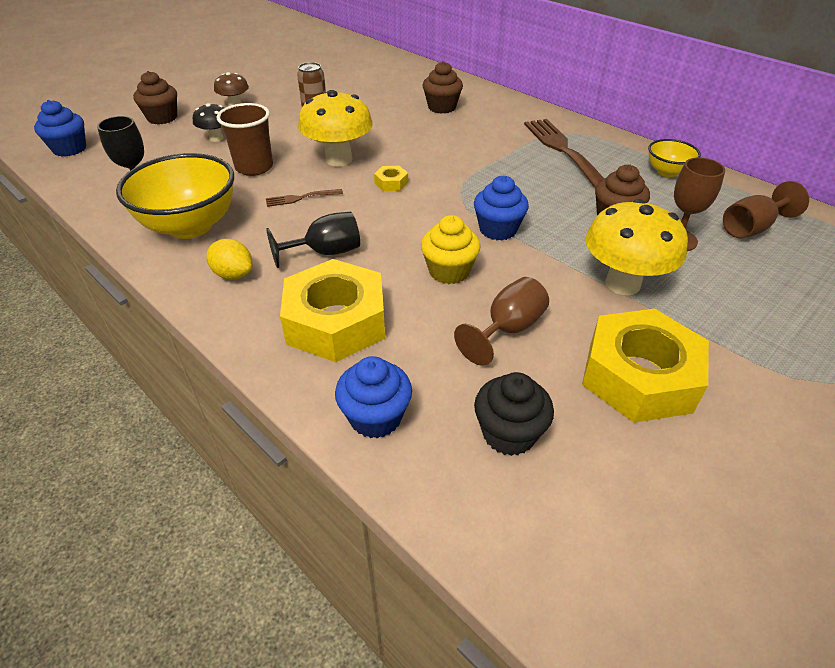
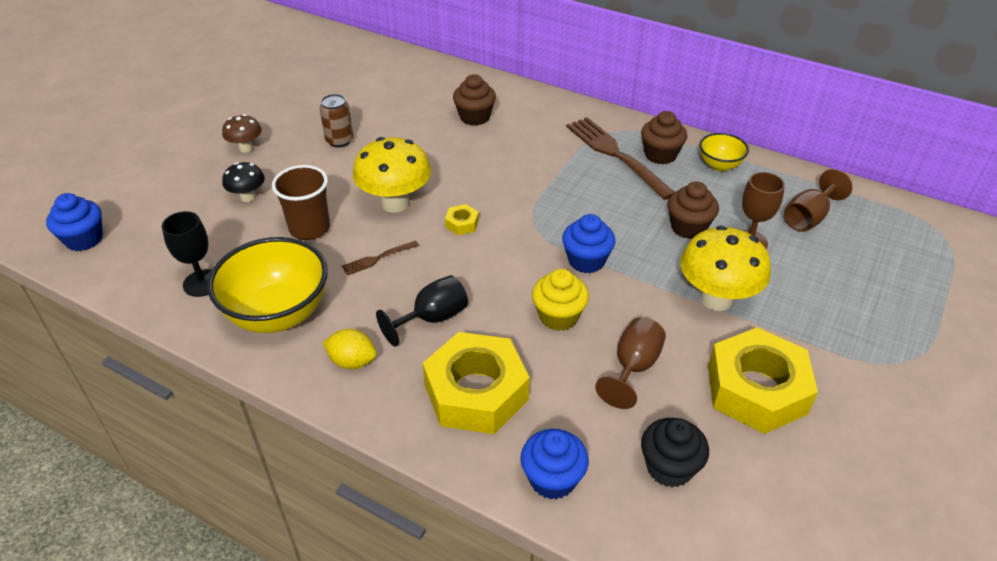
camera: 15 degrees left, 0 degrees up
brown cupcake [133,71,177,124] -> brown cupcake moved to [641,111,687,165]

